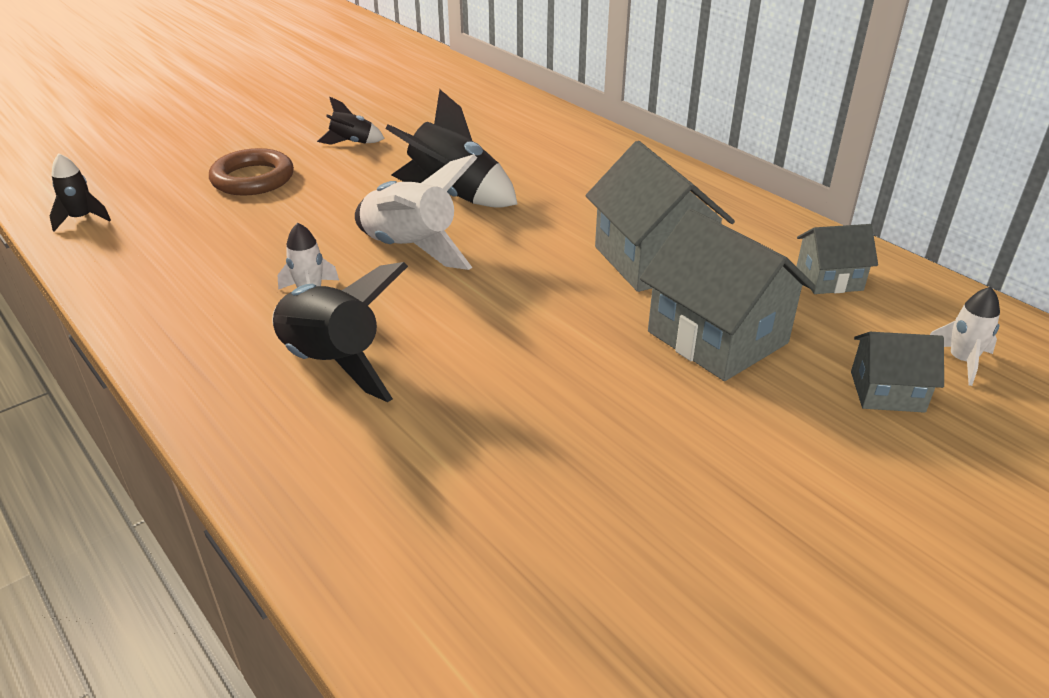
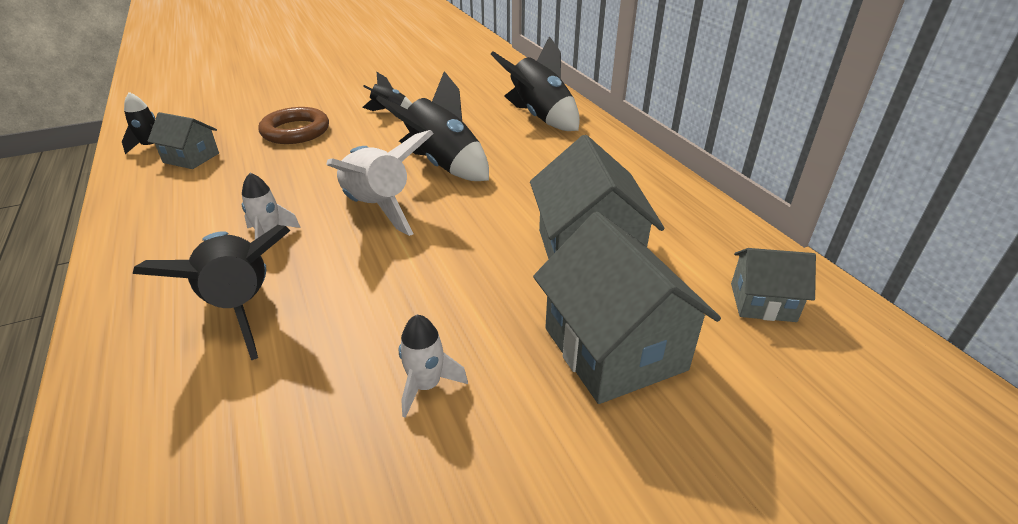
camera: 15 degrees right, 0 degrees up
grey house [851,332,944,413] -> grey house moved to [147,112,219,169]
white rocket [930,287,1000,386] -> white rocket moved to [399,315,468,418]
none -> black rocket [491,36,580,131]

